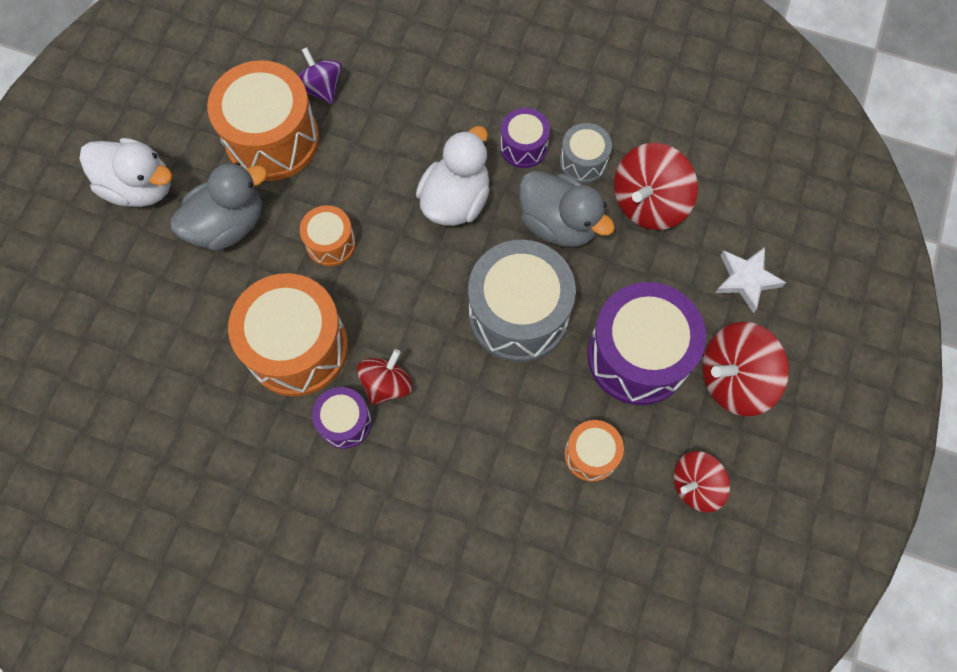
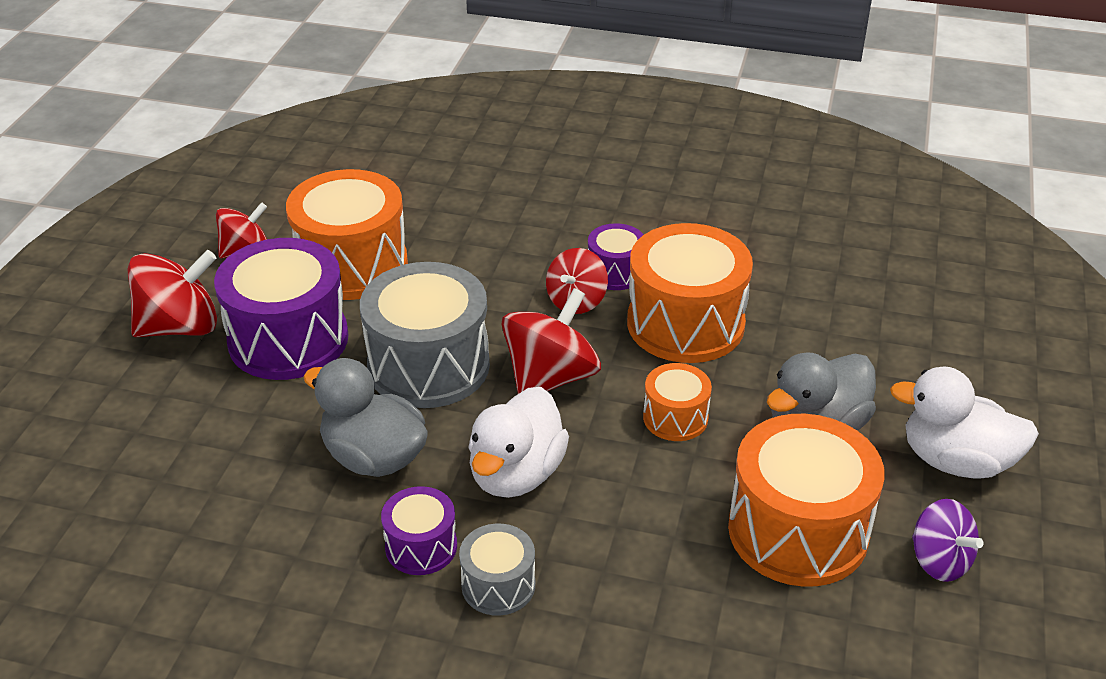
camera: 175 degrees right, 30 degrees down
purple spinning top [299,47,342,104] -> purple spinning top moved to [912,499,984,582]
grey drum [559,123,612,183] -> grey drum moved to [459,524,535,616]
orange drum [564,420,624,482] -> orange drum [286,169,408,300], size x1.96
red spinning top [614,143,698,230] -> red spinning top moved to [501,288,601,394]
white star [715,247,786,313] -> none

